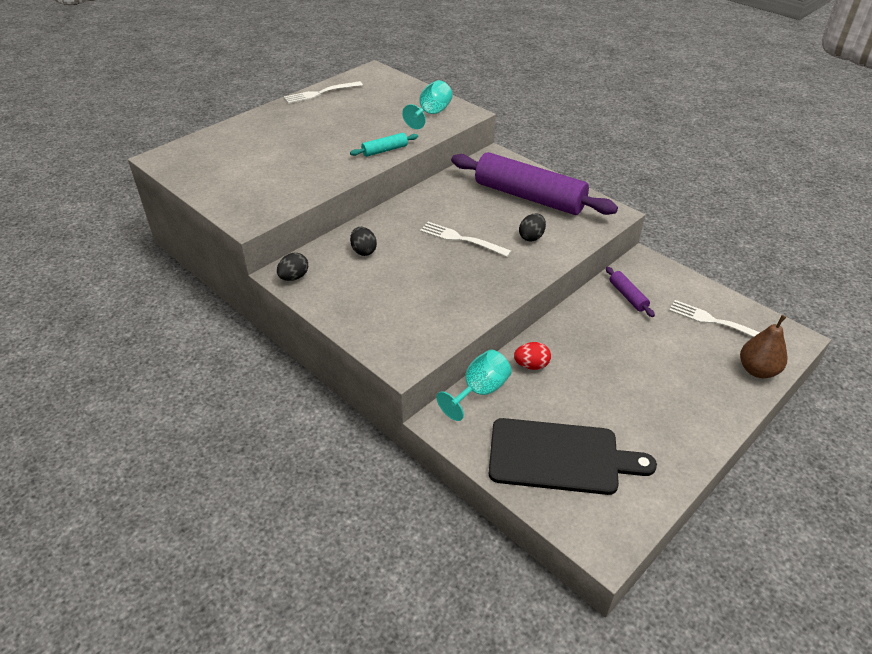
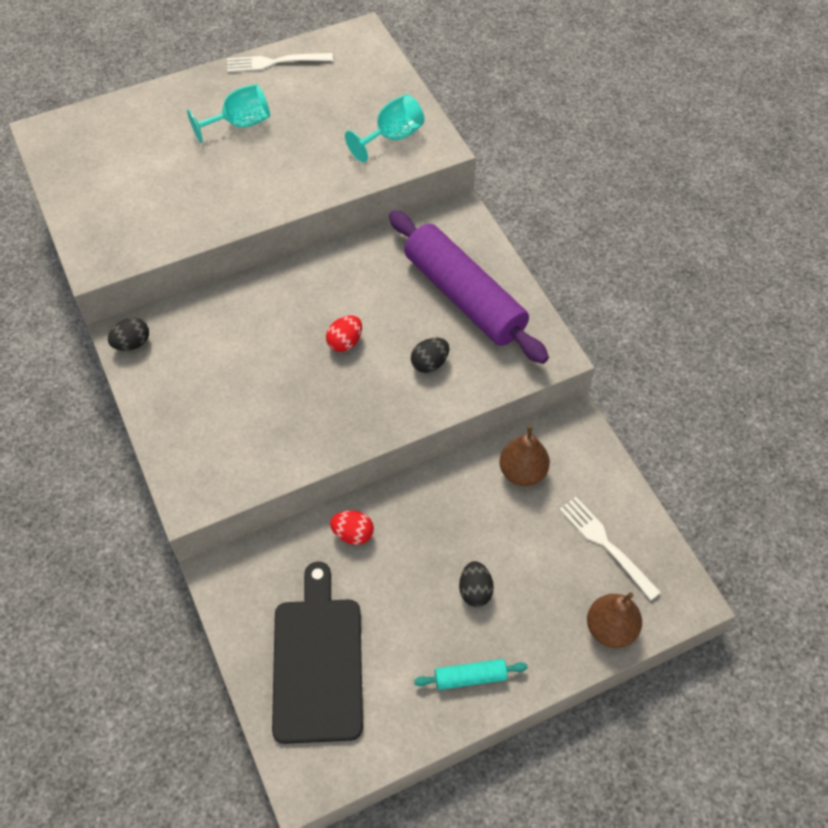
camera: 20 degrees right, 15 degrees up
turquoise rolling pin [350,133,418,157] -> turquoise rolling pin moved to [414,659,528,690]
black egg [350,227,377,256] -> black egg moved to [459,561,494,607]
white fork [420,222,511,257] -> red egg [326,315,362,352]
turquoise goblet [436,350,512,421] -> turquoise goblet moved to [187,84,270,143]
black cutting board [489,418,657,495] -> black cutting board turned 120 degrees counterclockwise [272,562,363,744]
purple rolling pin [606,267,655,317] -> brown pear [499,425,550,486]

